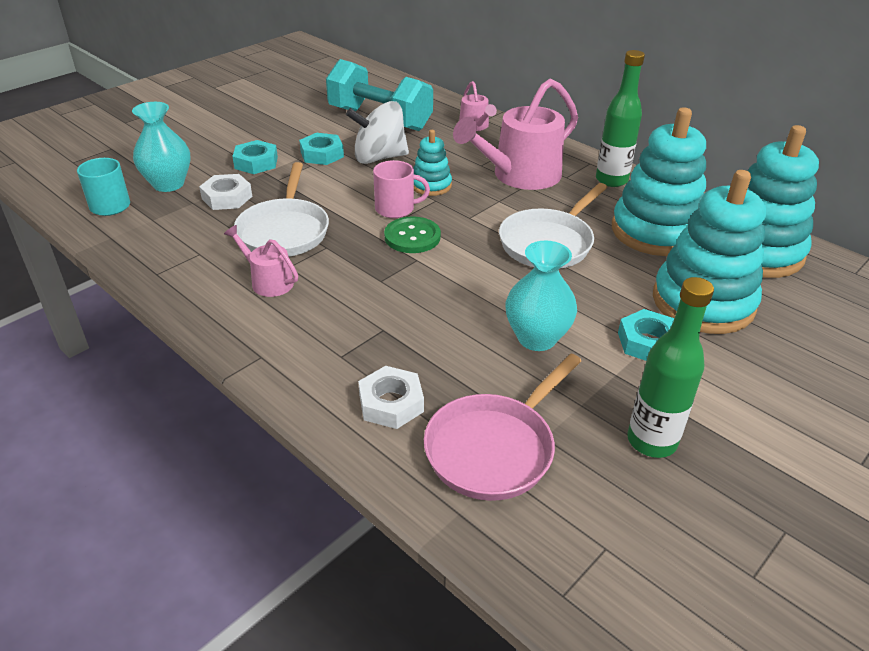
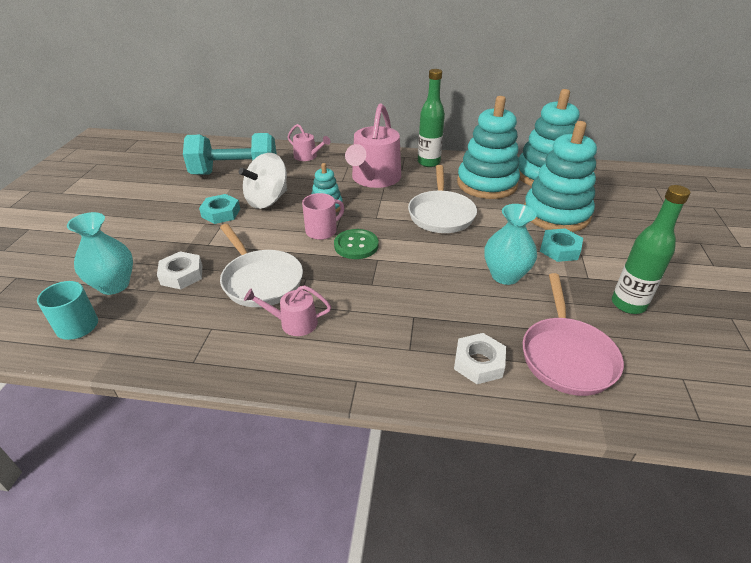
camera: 35 degrees left, 0 degrees up
turquoise nut [232,140,278,174] -> none

